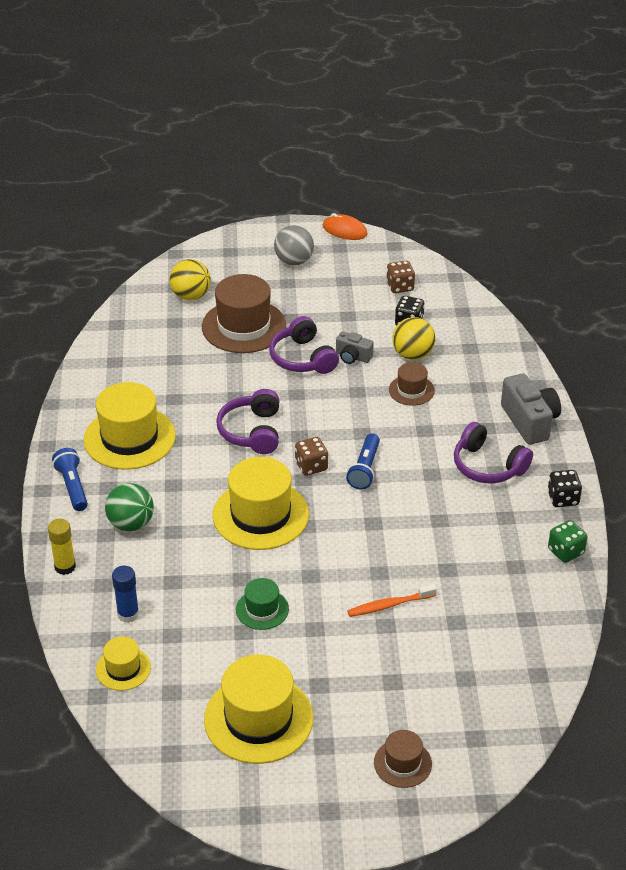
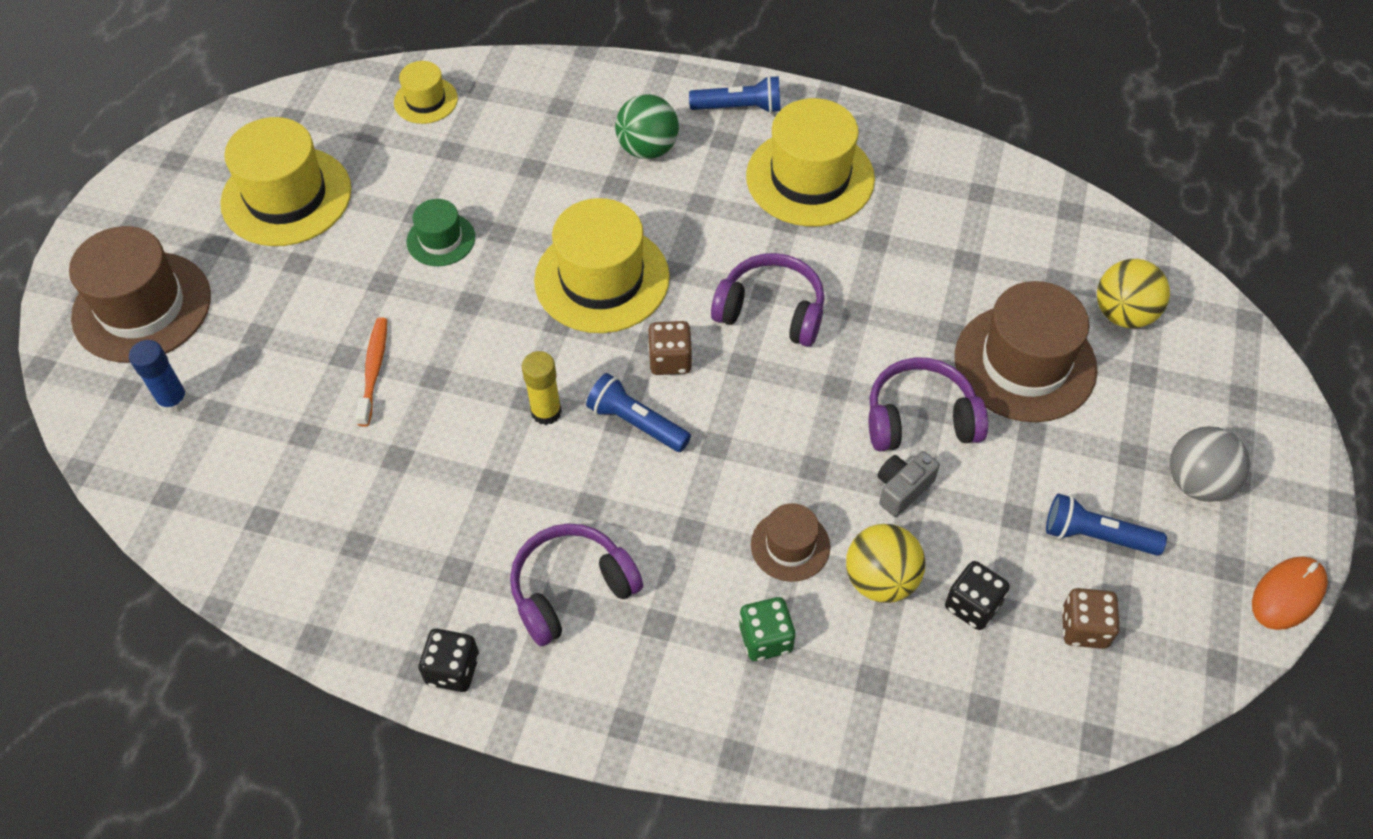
camera: 110 degrees right, 15 degrees up
yellow glue stick [48,519,76,575] -> yellow glue stick moved to [522,351,562,425]
blue glue stick [112,566,139,623] -> blue glue stick moved to [129,340,189,414]
brown hat [374,730,432,788] -> brown hat [69,226,211,363], size x1.93
grey camera [501,374,561,445] -> none
green dice [548,520,588,563] -> green dice moved to [739,597,796,661]
none -> blue flashlight [1046,493,1167,556]

